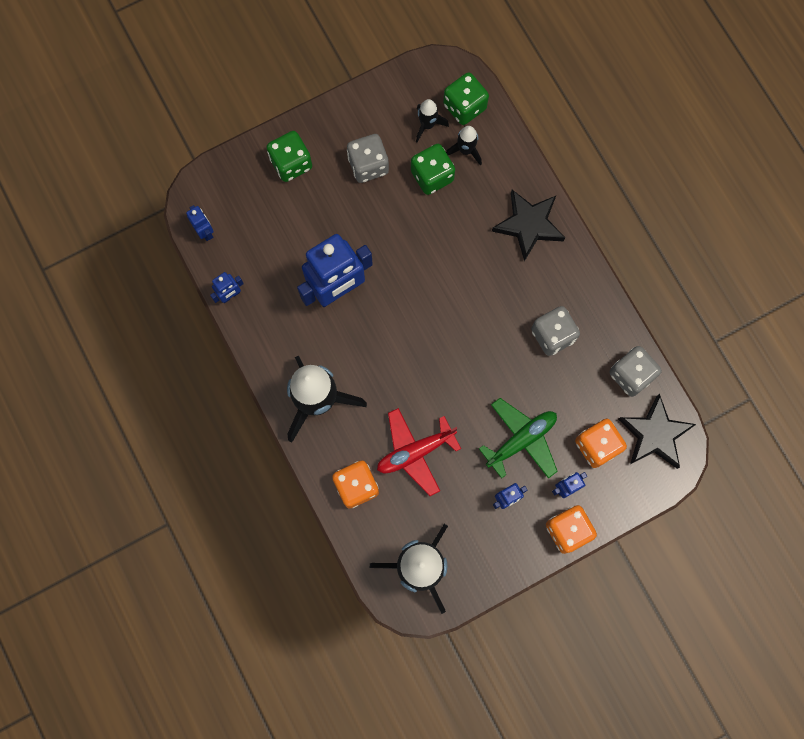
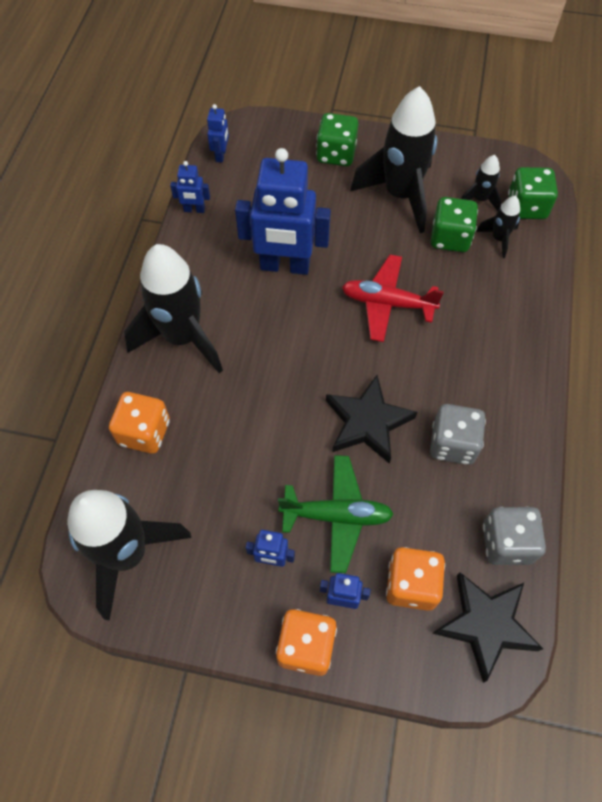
camera: 40 degrees right, 15 degrees down
grey dice [347,134,389,183] -> black rocket [350,86,437,233]
red plane [377,408,461,496] -> red plane moved to [342,255,444,342]
black star [492,190,565,261] -> black star moved to [326,375,417,464]

